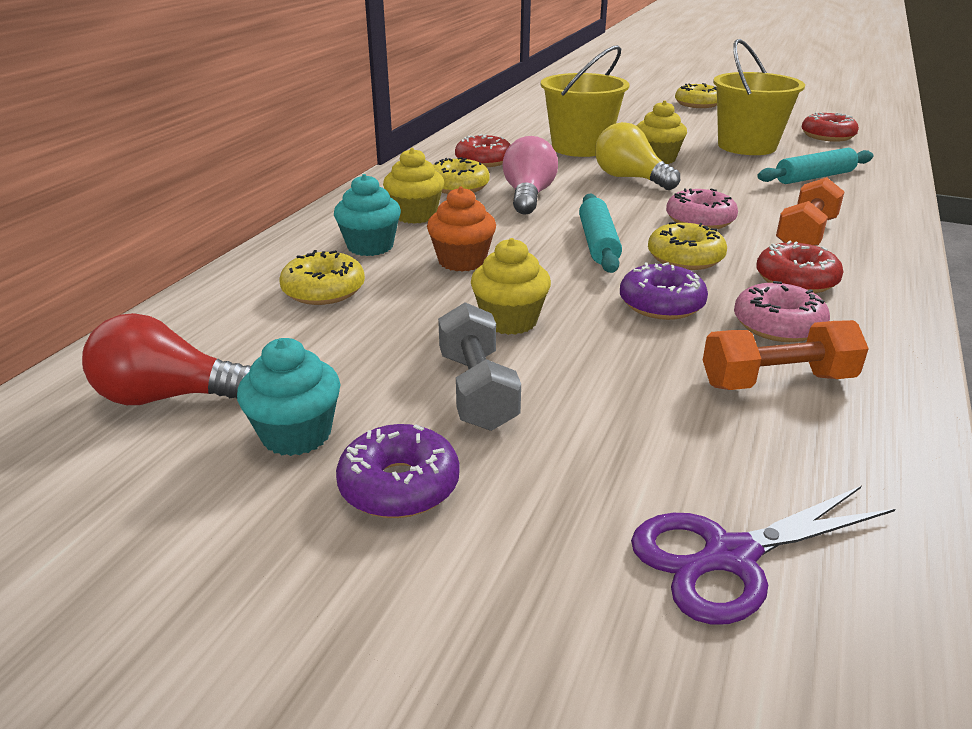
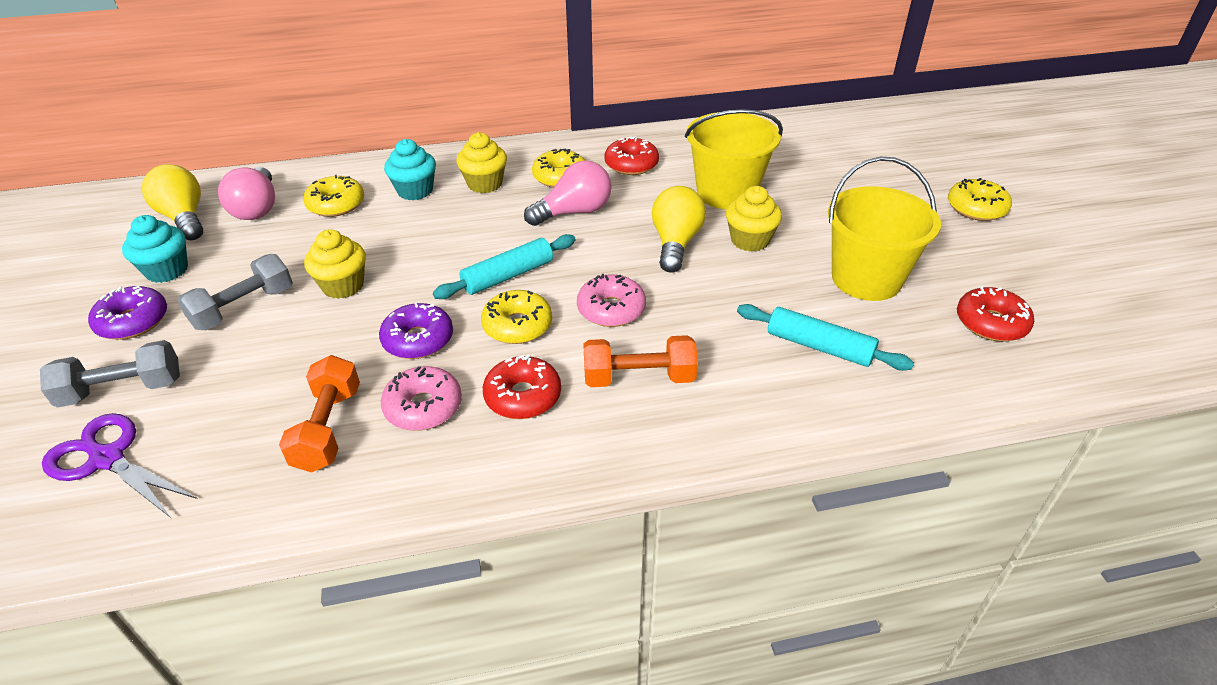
camera: 55 degrees right, 10 degrees up
red light bulb [82,313,251,405] -> yellow light bulb [142,164,203,241]
orange cupcake [427,187,496,272] -> none
orange dumbbell [703,320,869,390] -> orange dumbbell turned 45 degrees clockwise [279,355,360,473]
none -> grey dumbbell [40,340,180,408]
none -> pink light bulb [218,167,275,220]

